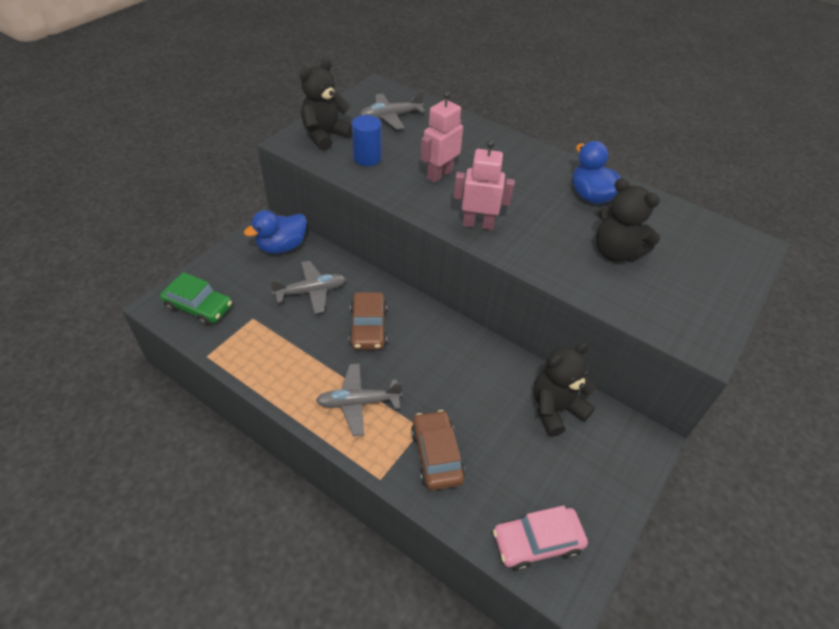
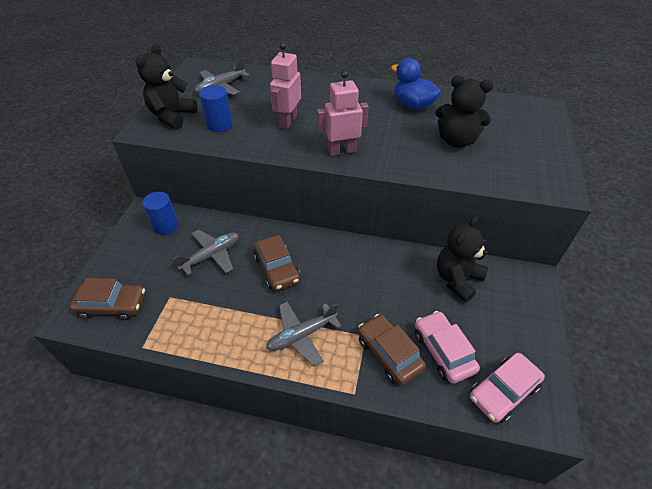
camera: 20 degrees left, 0 degrees up
green car [160,272,232,326] -> brown car [70,278,145,320]
blue duck [244,210,307,254] -> blue cylinder [142,192,179,235]
none -> pink car [415,311,480,384]

